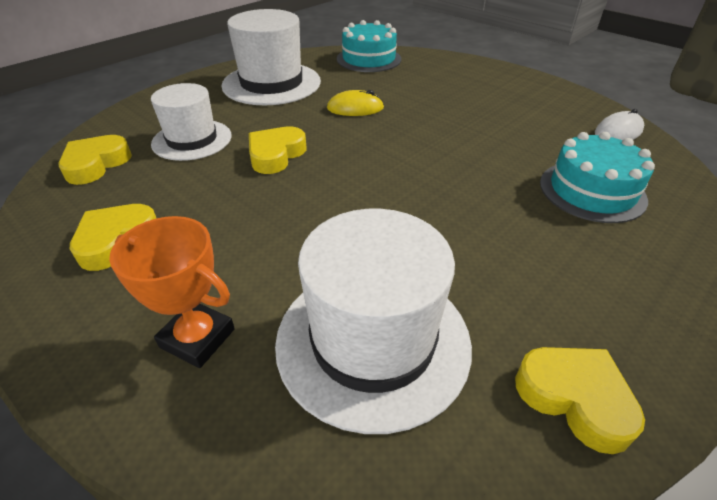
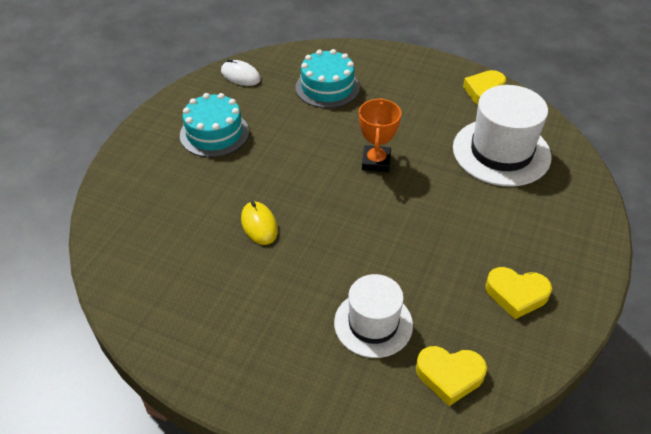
camera: 110 degrees left, 5 degrees up
orange trophy [109,216,235,368] -> orange trophy moved to [359,98,401,172]
white hat [221,9,321,105] -> none
yellow heart [249,126,306,174] -> none
turquoise cake [337,20,401,72] -> turquoise cake moved to [180,93,249,157]

